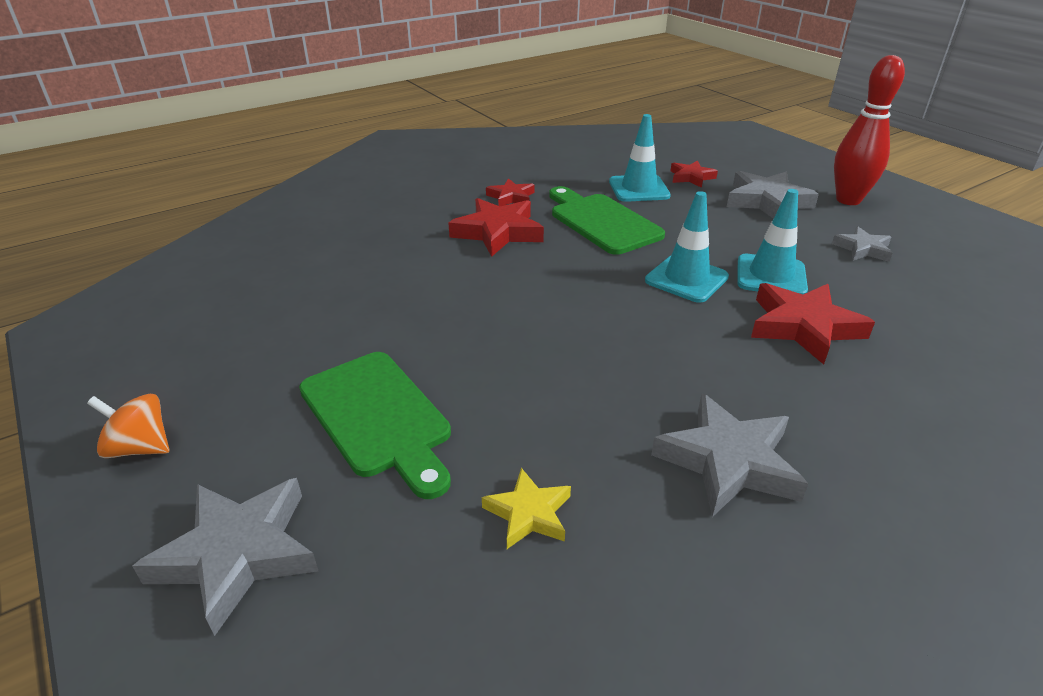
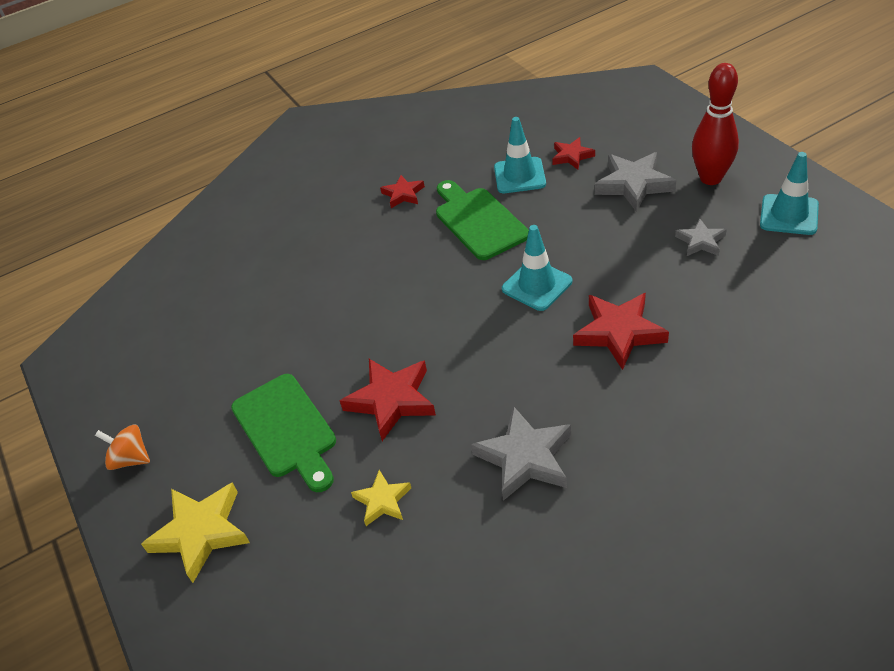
camera: 10 degrees right, 10 degrees up
grey star [132,478,318,636] -> yellow star [141,482,250,583]
red star [448,198,544,257] -> red star moved to [340,359,436,441]
turquoise traffic cone [737,189,808,294] -> turquoise traffic cone moved to [760,152,819,235]

